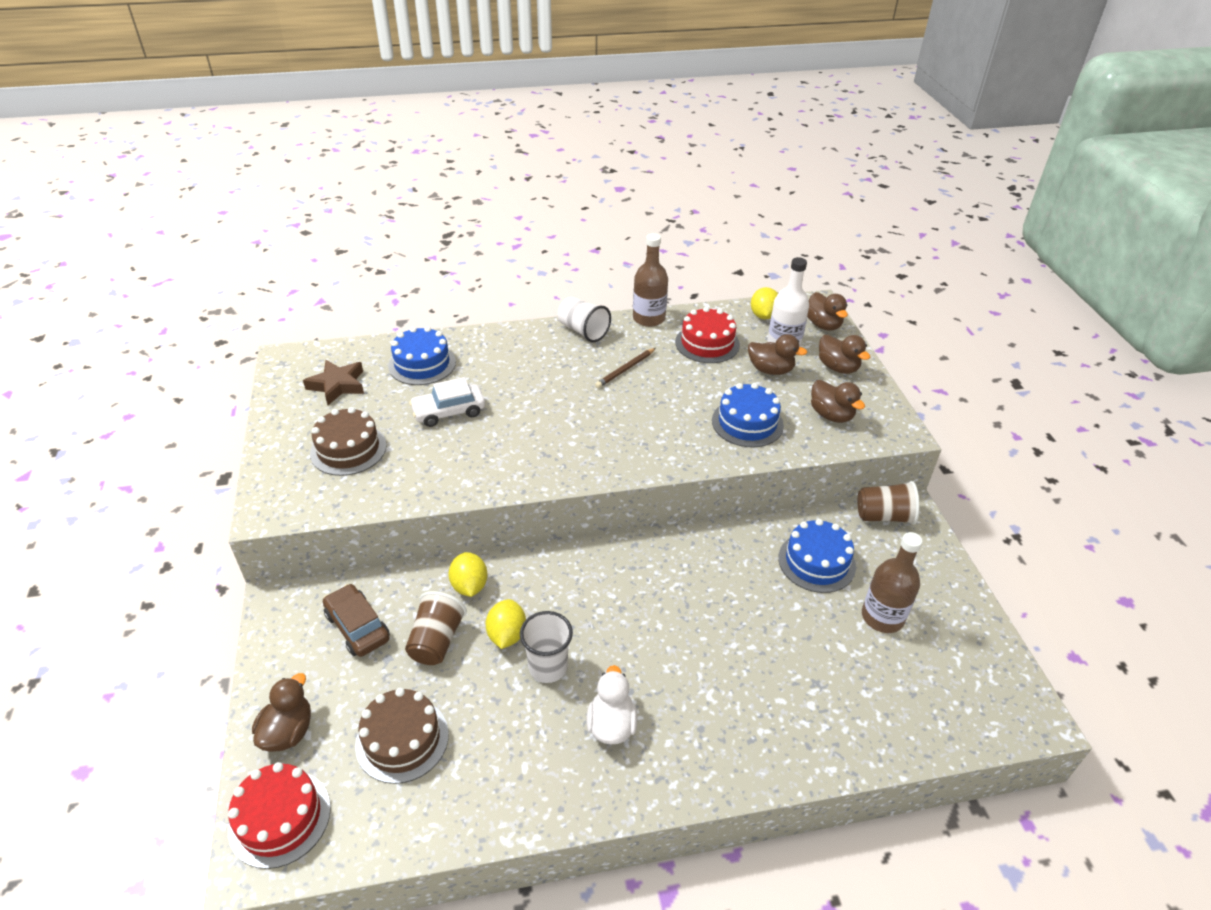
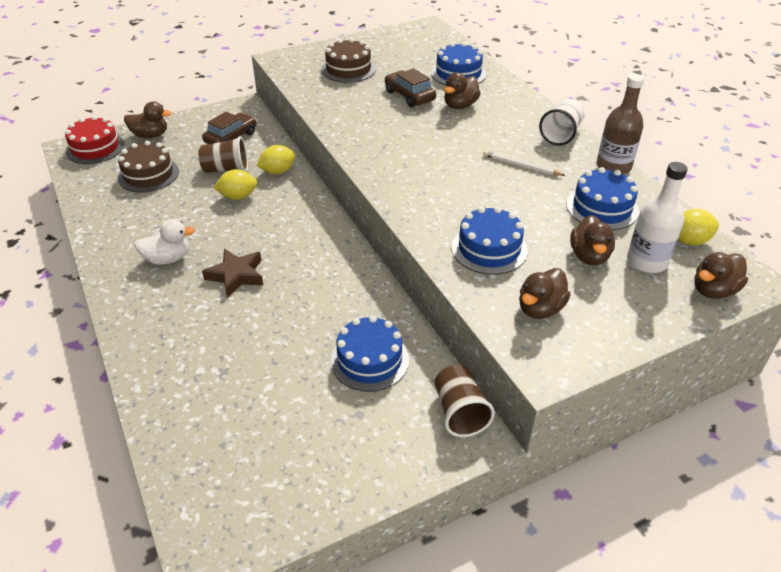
camera: 75 degrees right, 0 degrees up
brown star [303,360,364,405] -> brown star moved to [202,249,263,298]
white car [409,377,485,427] -> brown car [385,68,436,107]
white cup [520,611,573,683] -> none
brown pencil [595,348,656,388] -> white pencil [483,150,565,176]
red cake [675,307,740,363] -> blue cake [566,167,639,230]
brown duck [819,335,870,374] -> brown duck moved to [444,72,481,109]
brown bottle [862,532,923,633] -> none

